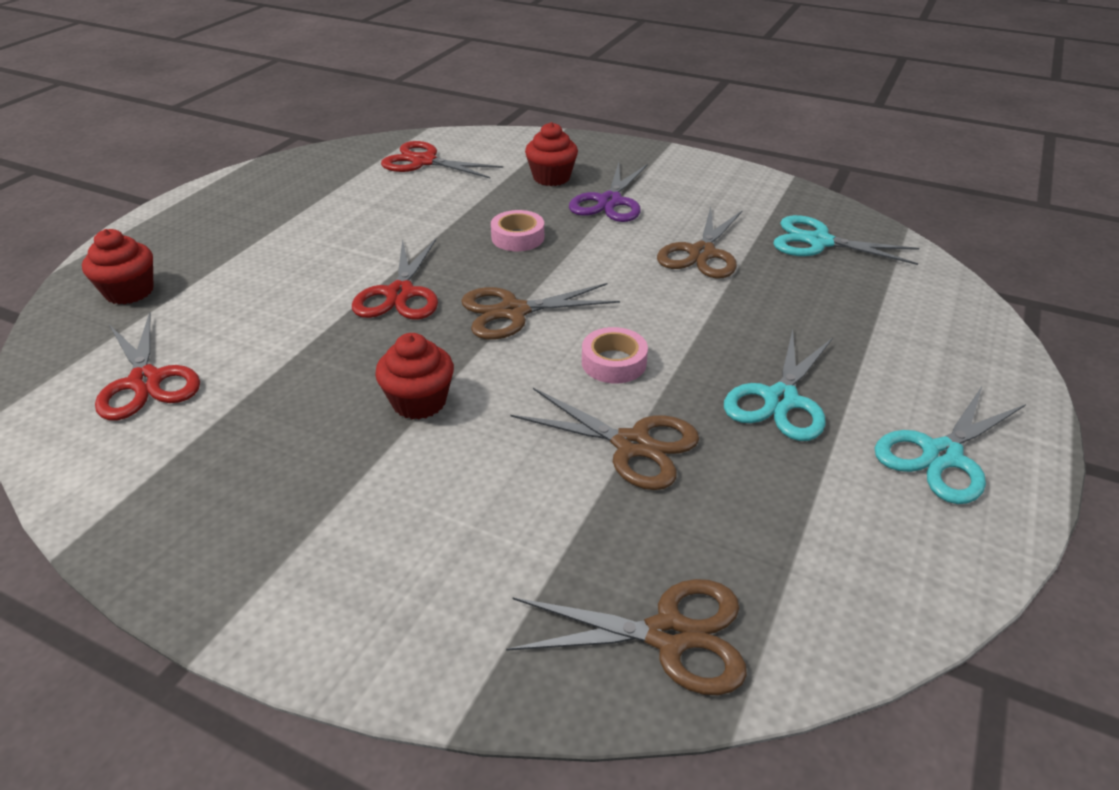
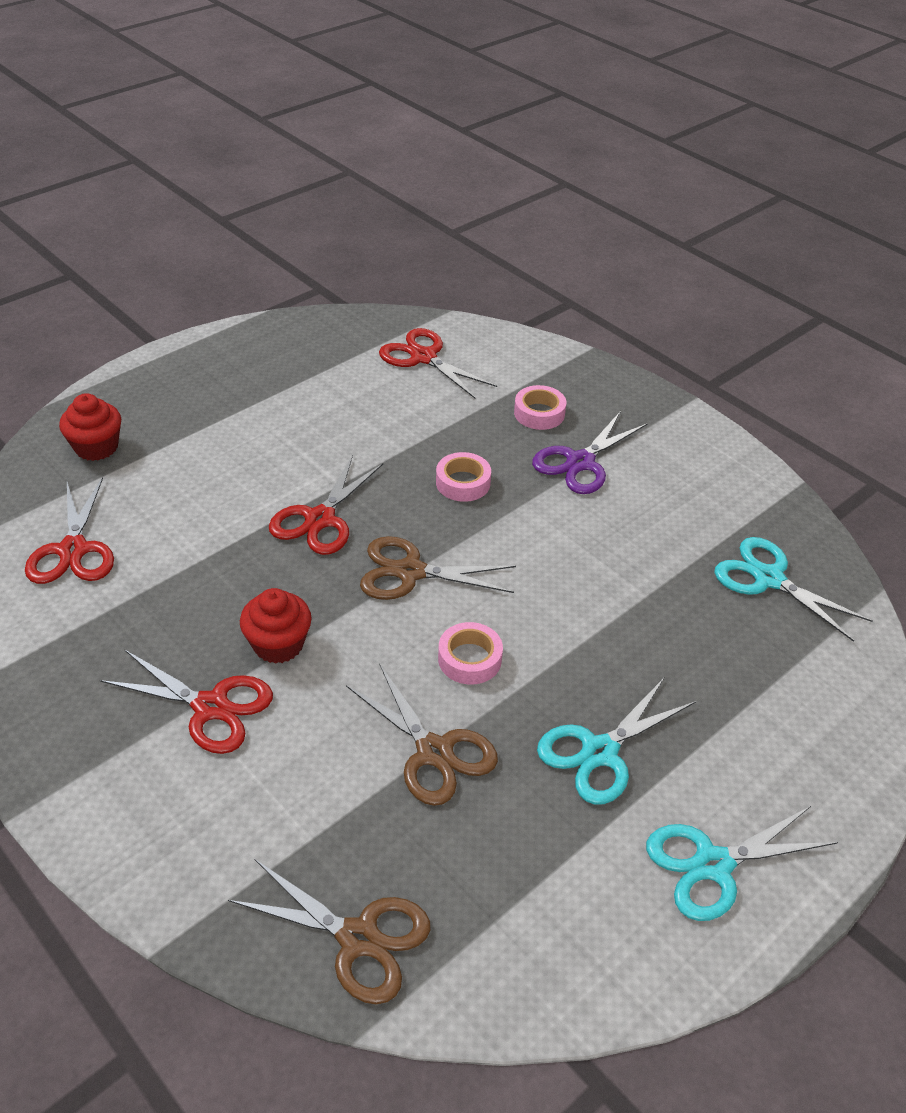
camera: 20 degrees right, 5 degrees up
red cupcake [525,122,578,186] -> pink tape [514,385,566,430]
brown scissors [657,207,743,279] -> none
none -> red scissors [100,649,273,754]

